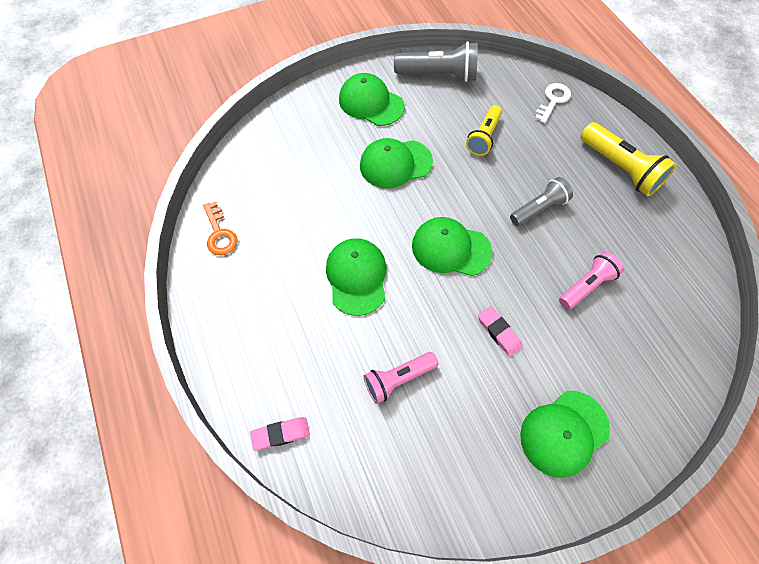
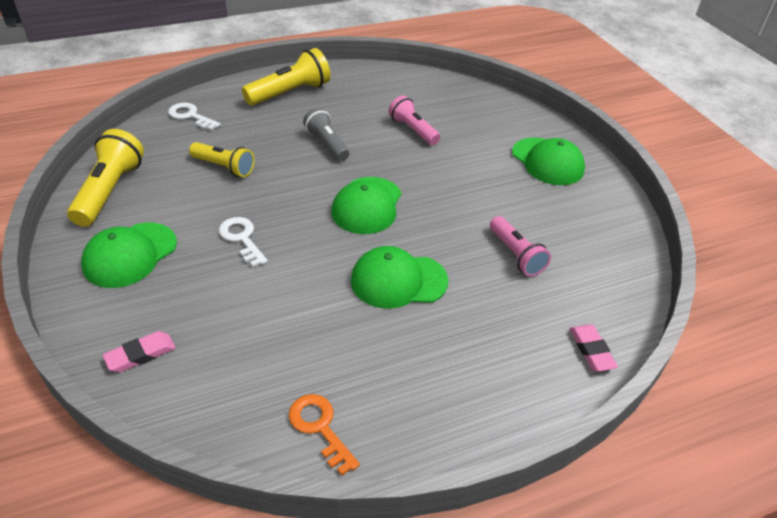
camera: 90 degrees left, 20 degrees down
orange key [203,201,237,255] -> orange key turned 105 degrees counterclockwise [289,394,360,476]
green cap [360,138,433,188] -> white key [219,217,268,267]
grey flashlight [394,41,478,82] -> yellow flashlight [67,129,144,227]
pink eraser [478,306,523,357] -> pink eraser moved to [103,331,176,372]

